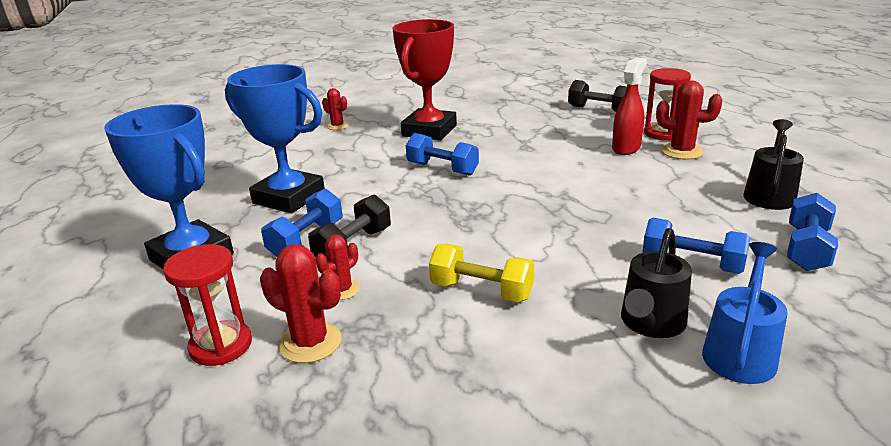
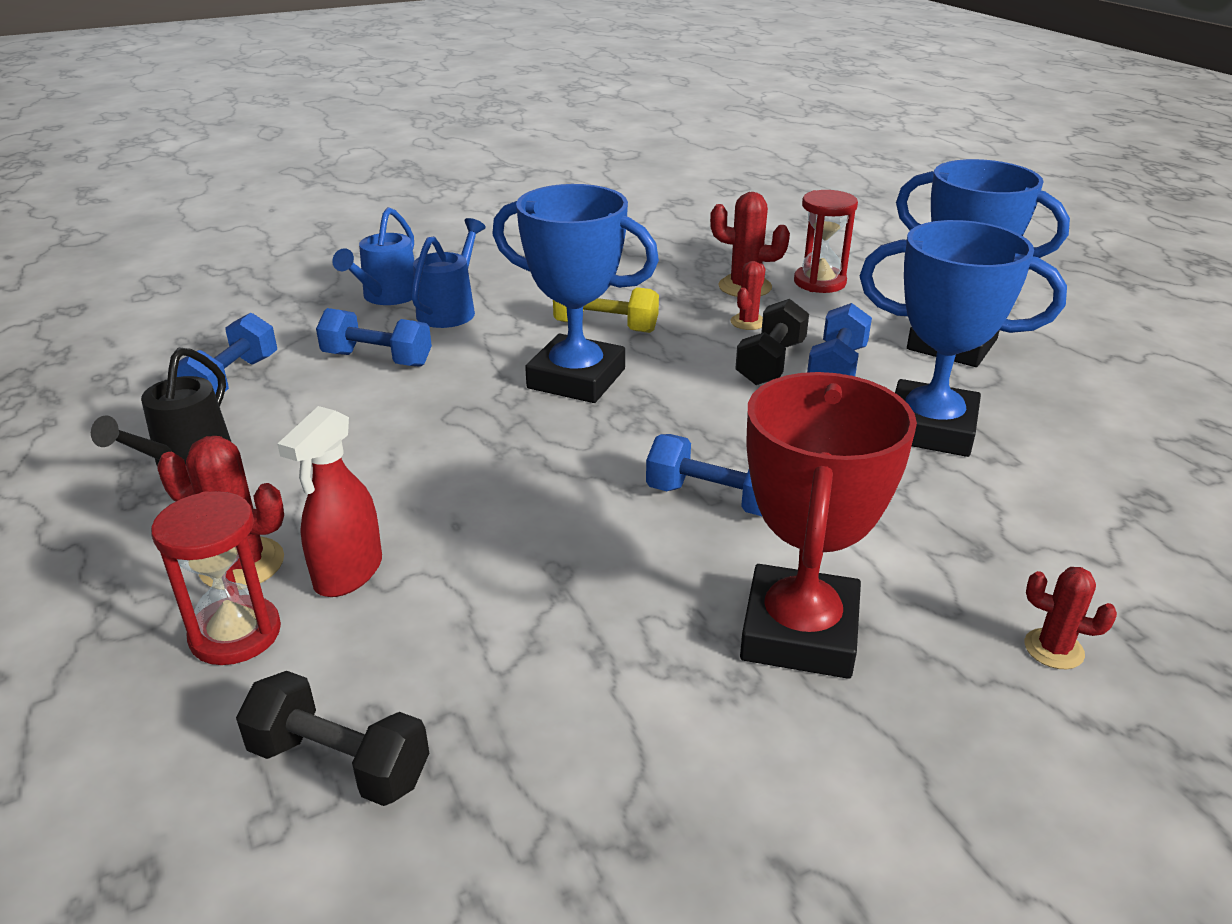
camera: 170 degrees right, 5 degrees up
black watering can [621,228,692,338] -> blue watering can [411,218,486,328]
none -> blue trophy [492,184,659,403]

